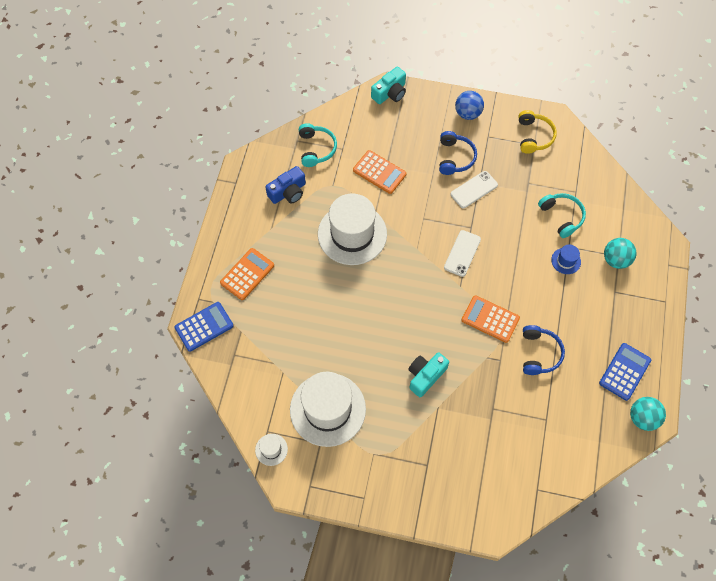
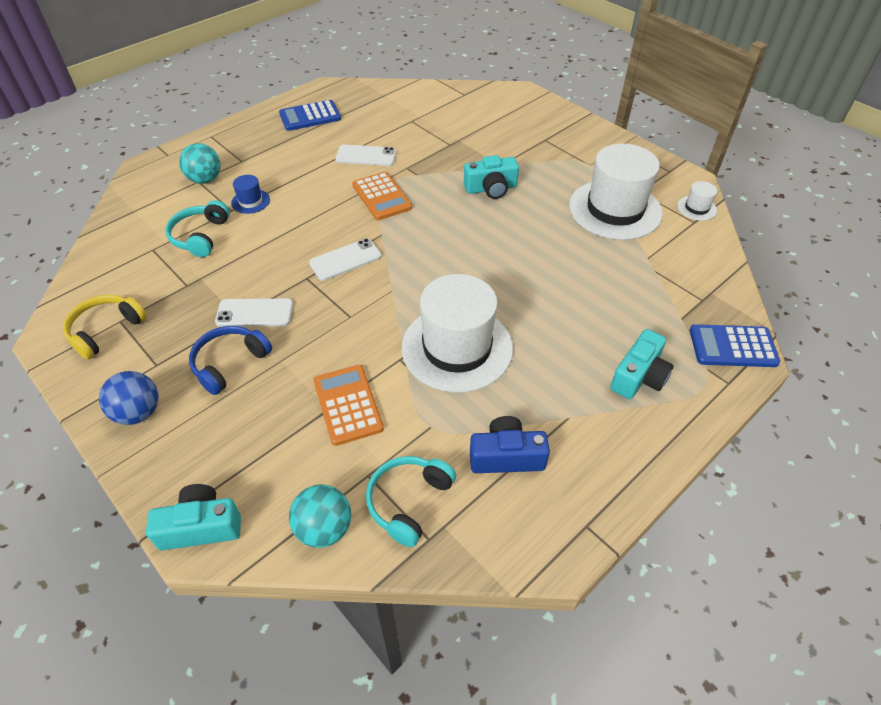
camera: 145 degrees left, 15 degrees down
orange calculator [220,248,274,300] -> turquoise camera [610,329,674,399]
blue headphones [523,325,565,375] -> white phone [335,144,397,166]
turquoise ball [630,397,666,431] -> turquoise ball moved to [289,484,351,548]

